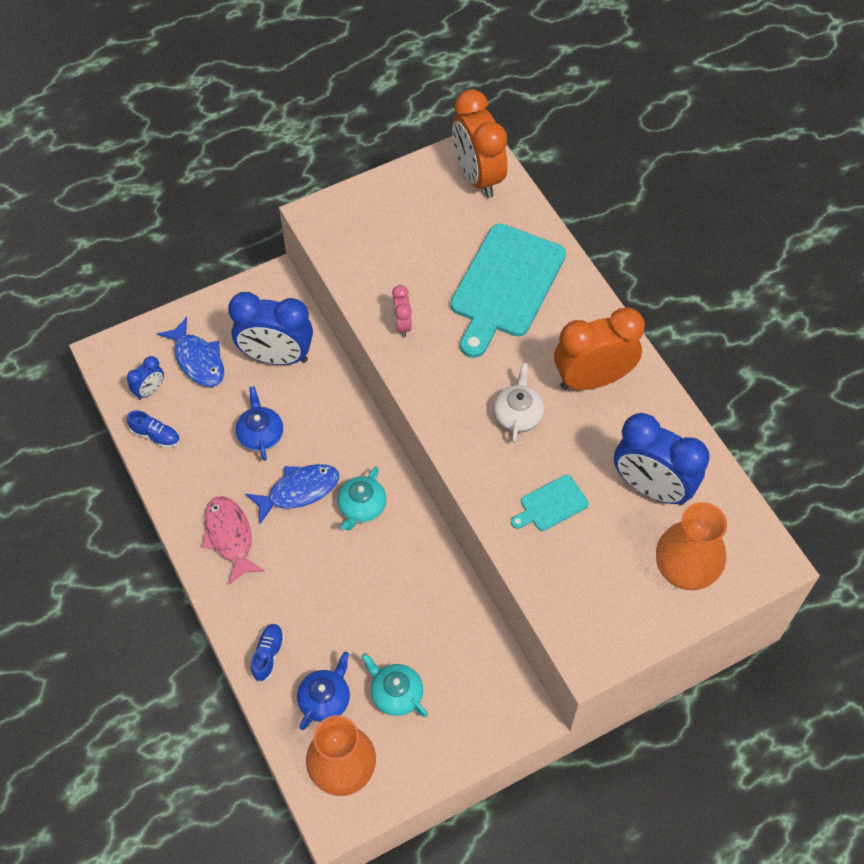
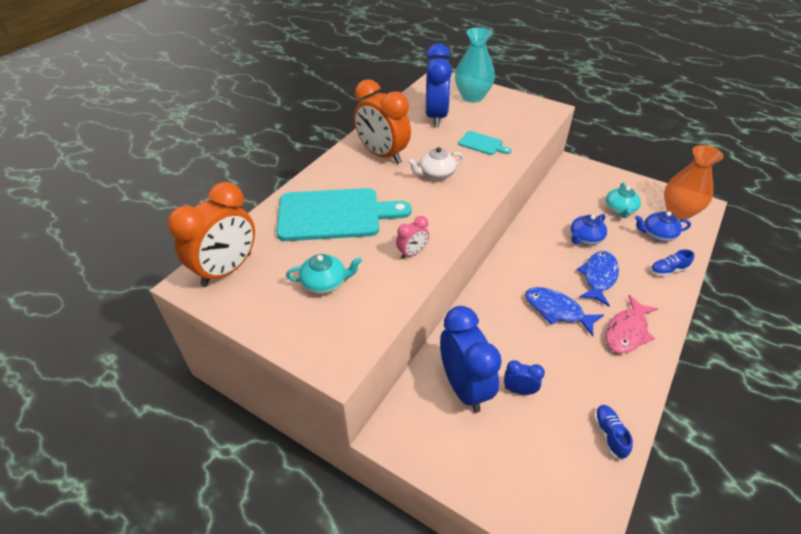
camera: 120 degrees left, 15 degrees down
blue clock [127,356,164,400] -> blue clock moved to [504,360,545,395]
blue fish [157,317,224,387] -> blue fish moved to [577,251,619,306]
blue teapot [236,386,283,461] -> blue teapot moved to [570,214,607,245]
turquoise teapot [337,467,387,530] -> turquoise teapot moved to [286,254,362,294]
orange vase [656,502,727,590] -> turquoise vase [455,27,495,103]

